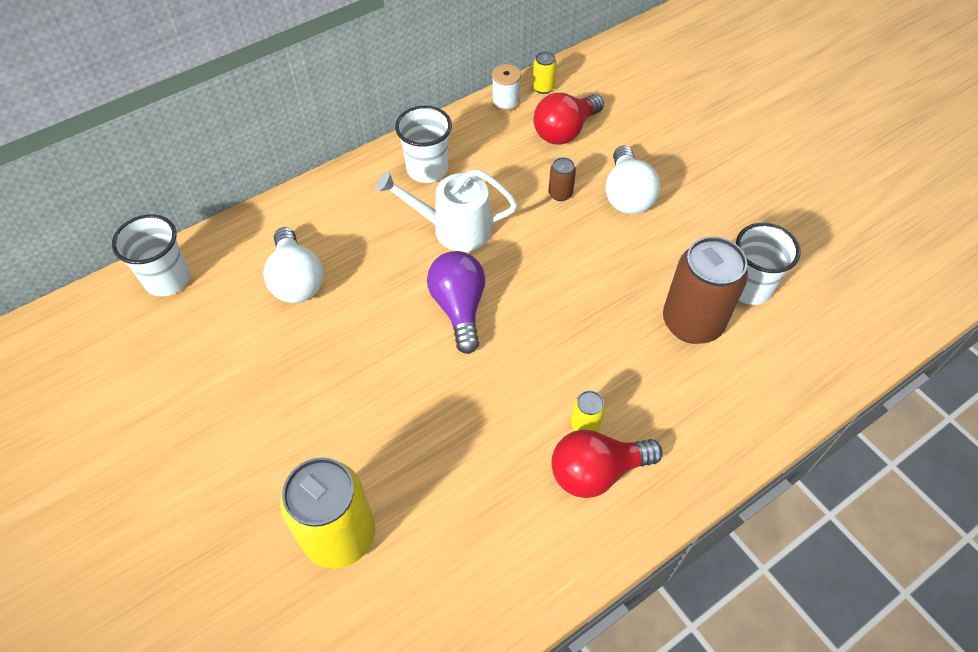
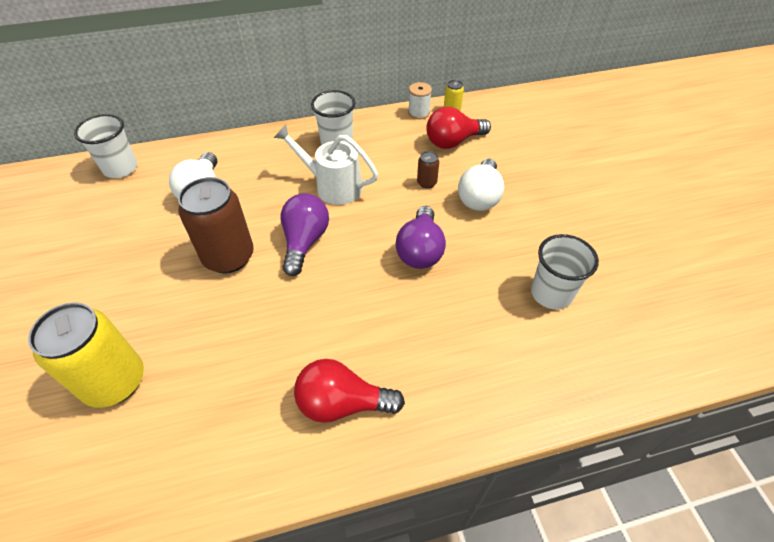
camera: 20 degrees right, 5 degrees down
yellow can [571,391,605,432] -> none
brown can [663,237,748,344] -> brown can moved to [178,177,254,274]
none -> purple light bulb [395,206,446,269]

